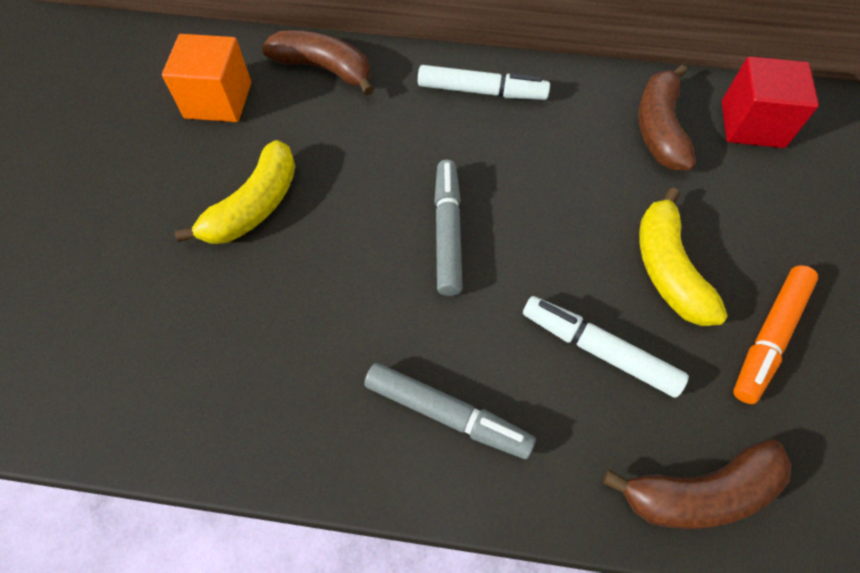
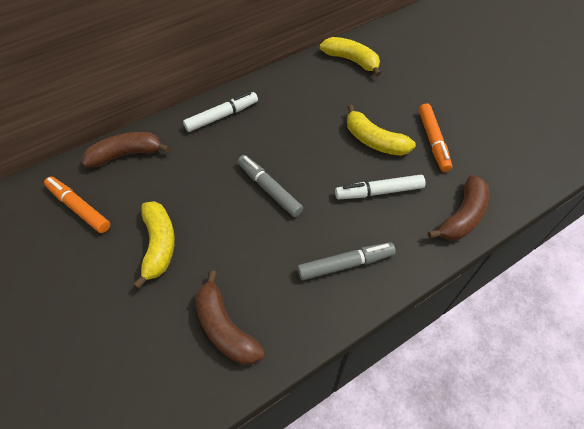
camera: 40 degrees left, 5 degrees down
orange cube [162,34,251,122] -> orange marker [44,177,110,233]
brown banana [638,65,696,170] -> brown banana moved to [195,271,265,364]
red cube [722,56,819,148] -> yellow banana [320,37,381,77]

